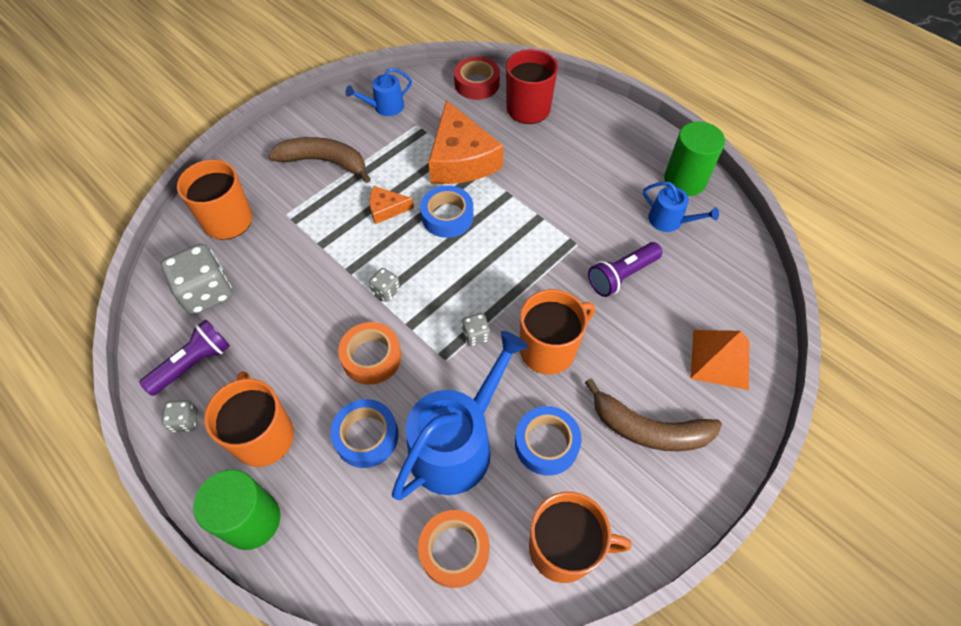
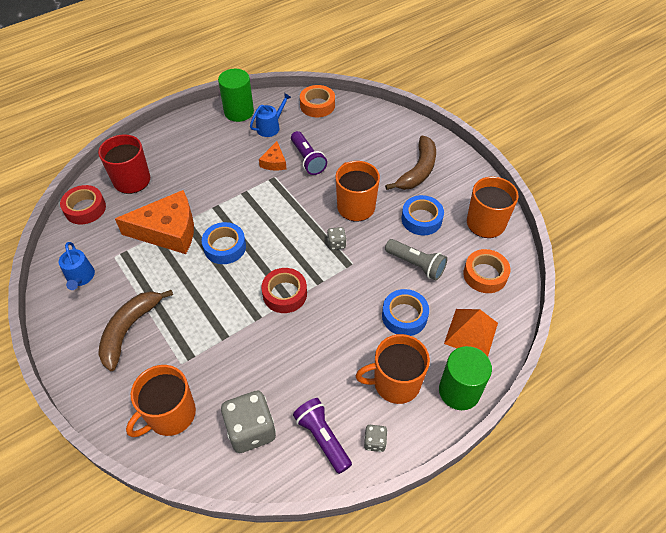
camera: 80 degrees left, 5 degrees down
orange tape [338,322,401,385] -> orange tape moved to [300,85,335,117]
orange cheese [369,186,414,224] -> orange cheese moved to [259,141,286,171]
grey dice [369,268,400,302] -> red tape [261,268,307,313]
blue watering can [392,331,528,500] -> grey flashlight [385,239,447,280]
orange pyramid [690,330,749,390] -> orange pyramid moved to [444,309,498,357]

